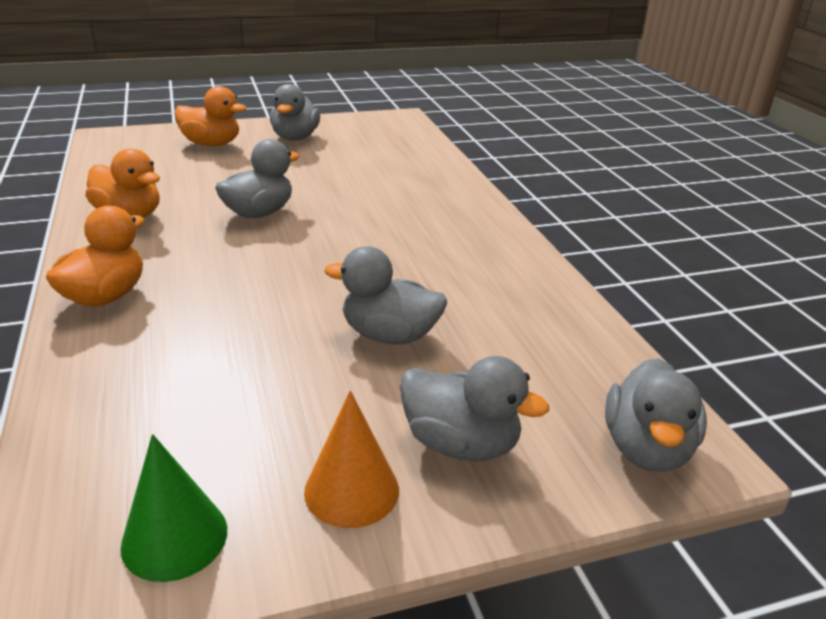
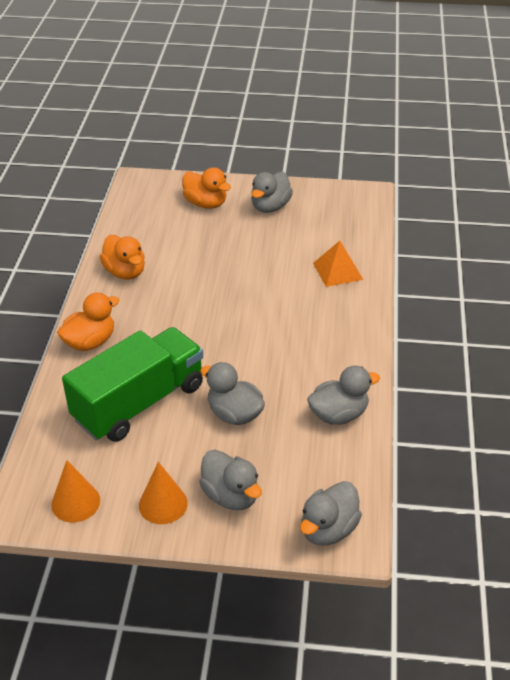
camera: 25 degrees right, 10 degrees up
green cone [121,434,227,582] -> orange cone [51,460,100,523]
grey duck [215,139,300,218] -> grey duck moved to [307,366,380,425]
none -> green truck [62,327,203,442]
none -> orange pyramid [313,241,363,287]

